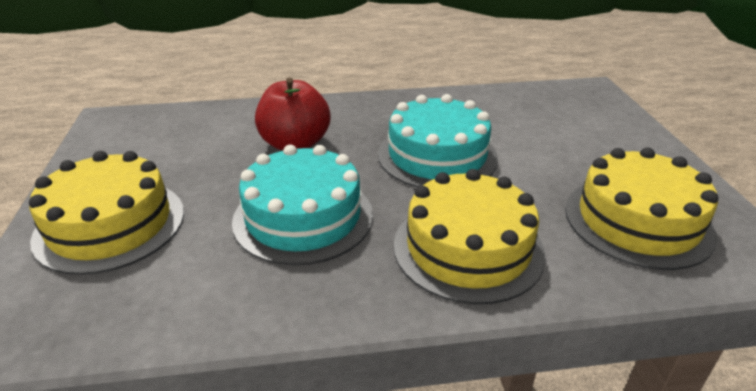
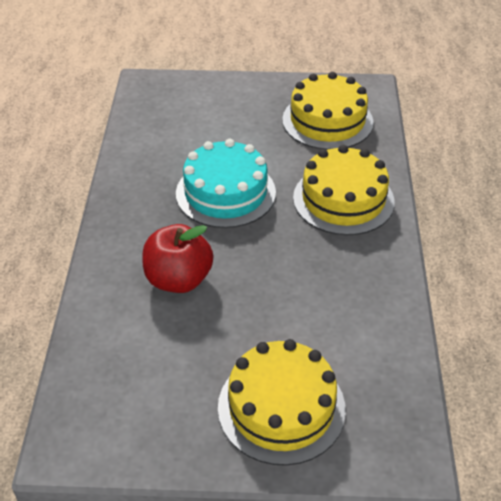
camera: 80 degrees left, 10 degrees up
turquoise cake [232,145,373,266] -> none

